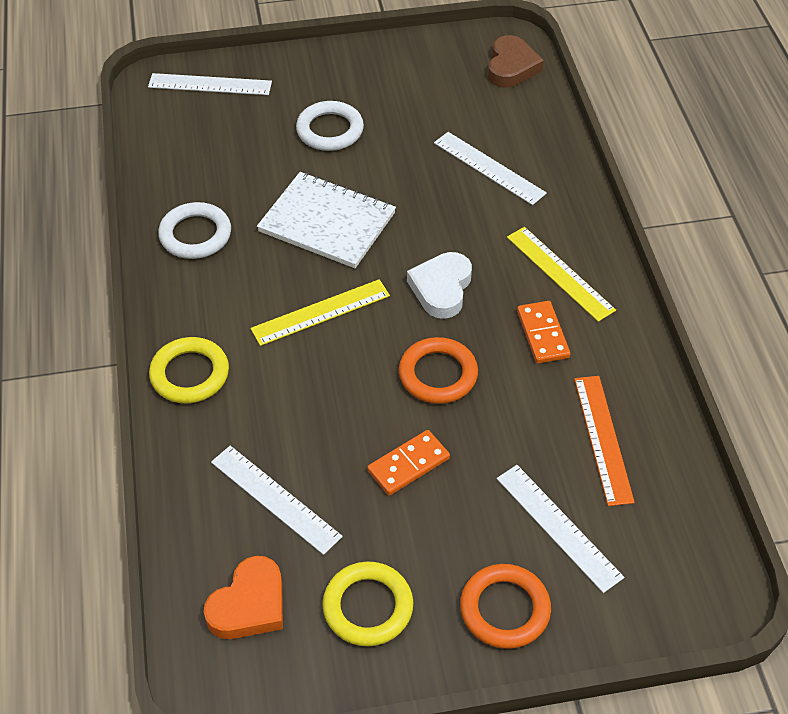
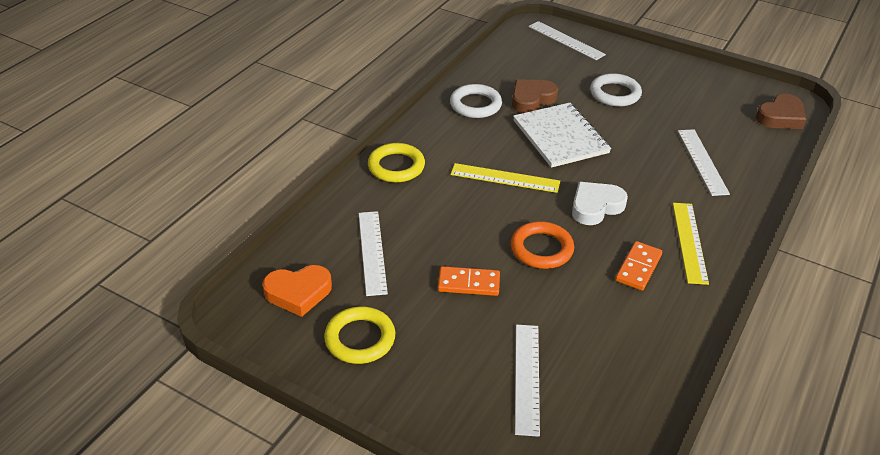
camera: 40 degrees right, 10 degrees down
orange ring [460,564,551,649] -> none
orange ruler [574,376,635,506] -> none
none -> brown heart [512,79,558,113]

